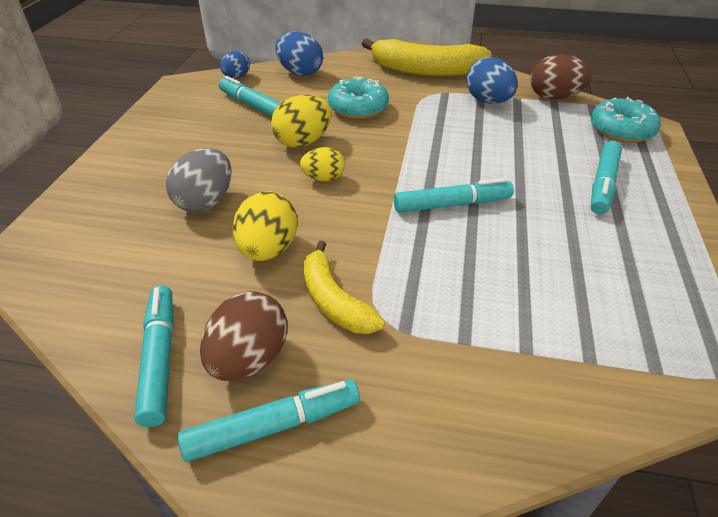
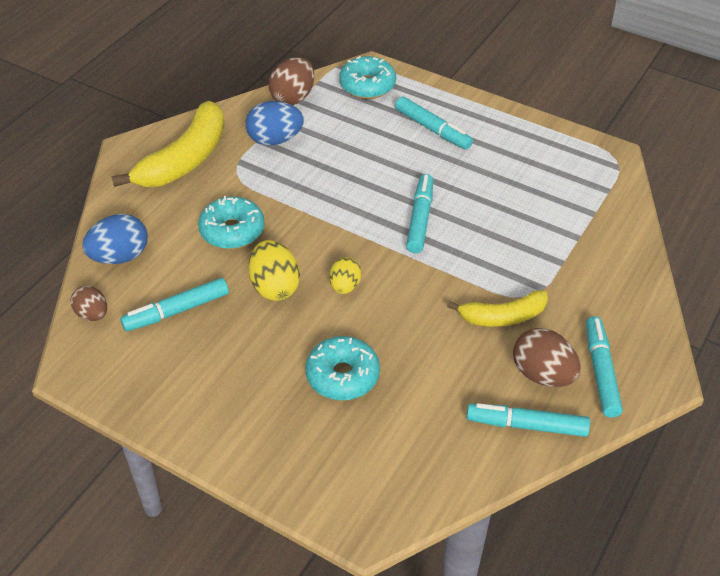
camera: 70 degrees left, 5 degrees up
grey egg [166,148,232,212] -> turquoise donut [305,336,380,400]
blue egg [220,51,250,78] -> brown egg [71,286,107,321]
yellow egg [232,191,297,261] -> none

